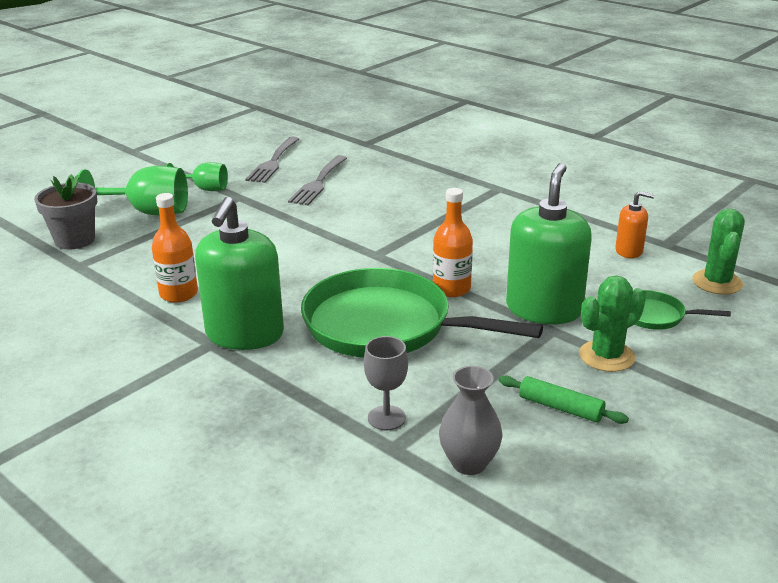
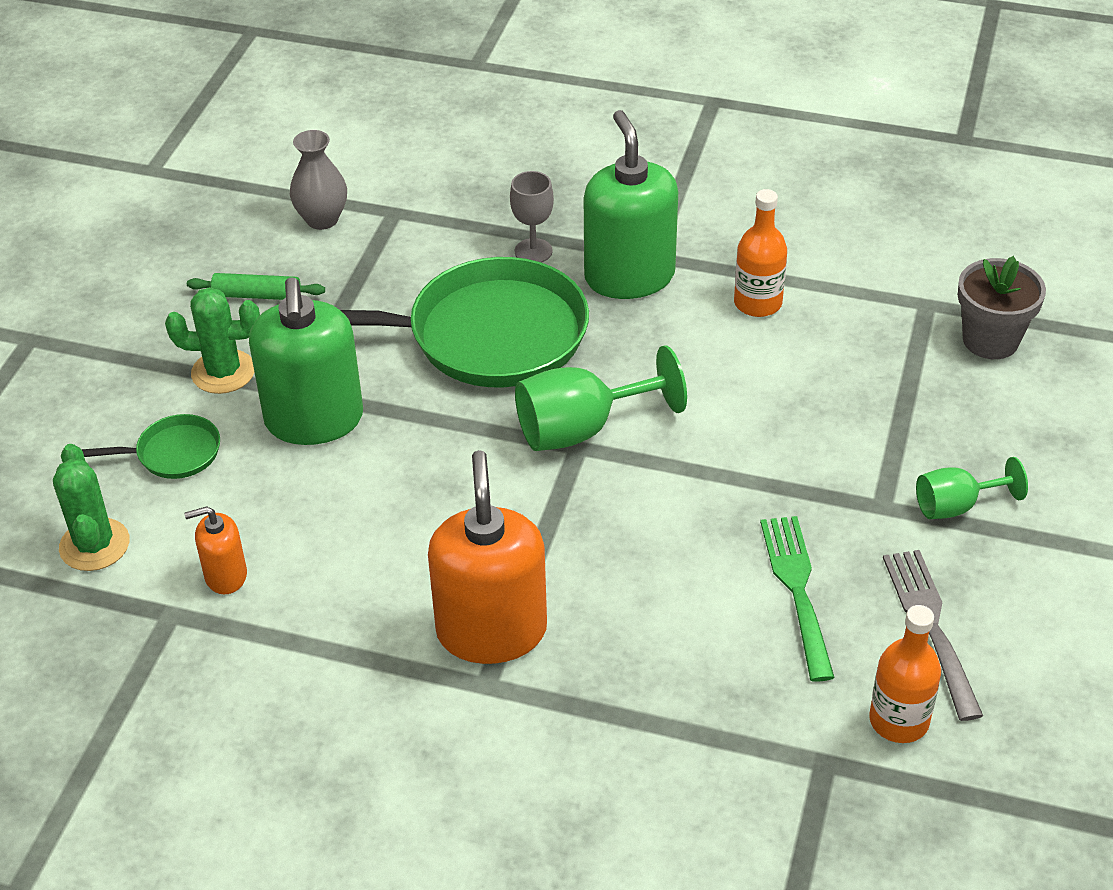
camera: 155 degrees right, 15 degrees up
green goblet [78,166,188,216] -> green goblet moved to [515,345,687,451]
grey fork [288,155,347,205] -> green fork [760,516,835,682]
grey goblet [364,336,408,430] -> grey goblet moved to [510,171,554,263]
orange bottle [433,188,473,297] -> orange bottle moved to [869,605,941,743]
green cactus [579,276,646,372] -> green cactus turned 60 degrees clockwise [165,287,260,394]
none -> orange soap dispenser [428,450,547,664]

